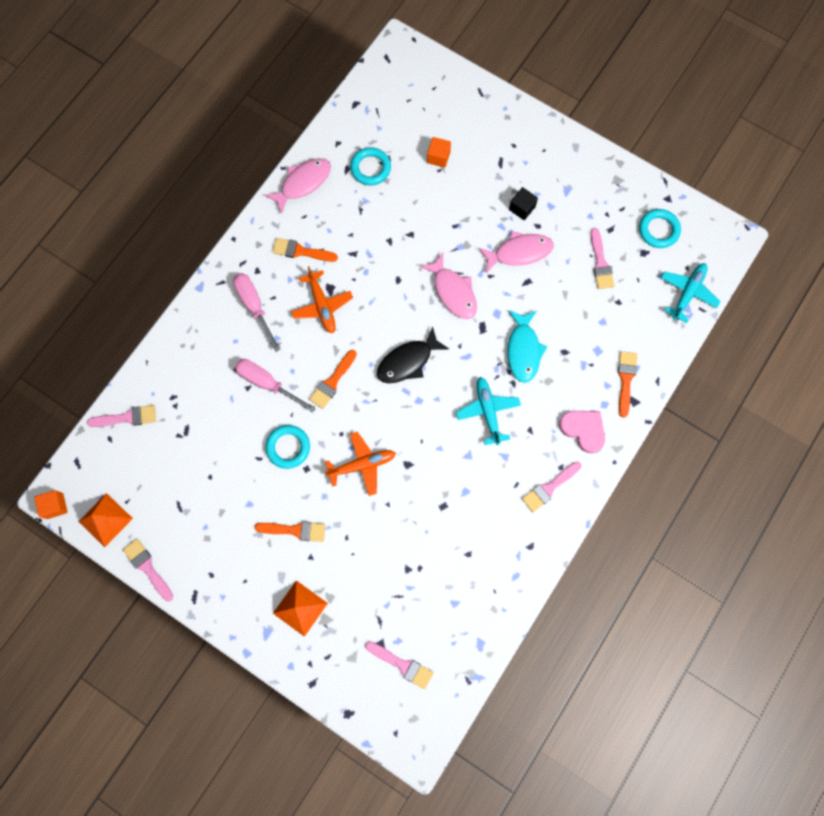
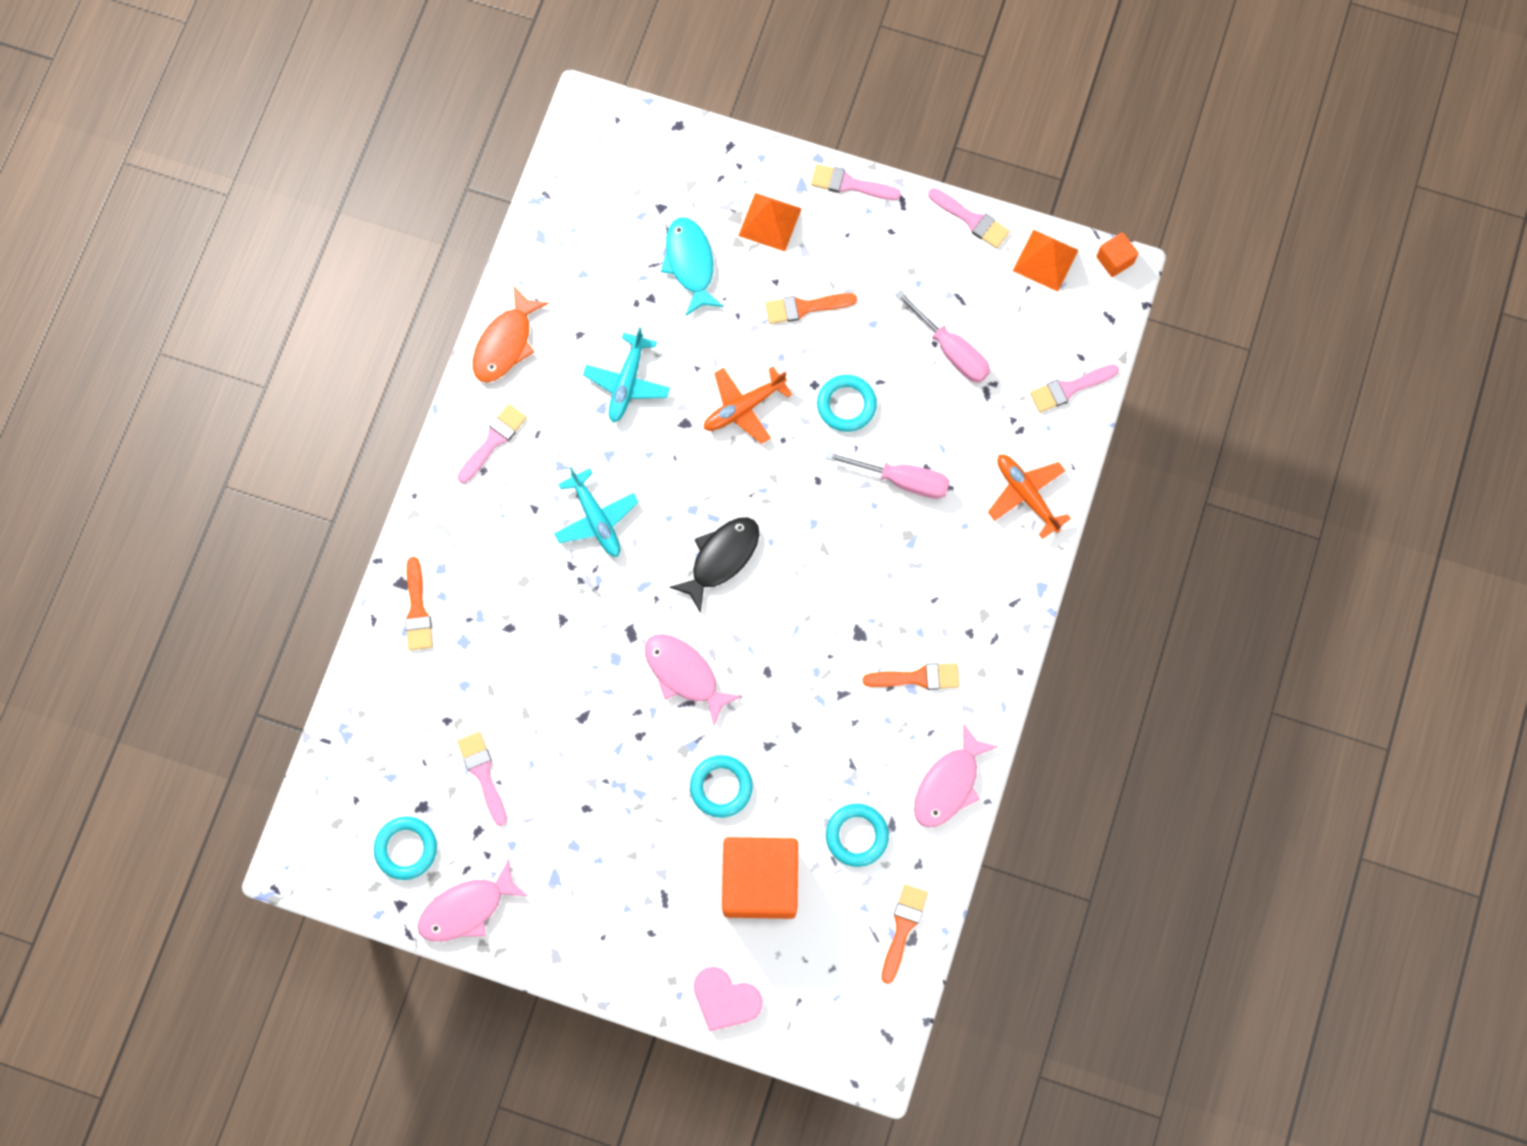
camera: 165 degrees right, 0 degrees up
pink screwdriver [233,273,281,352] -> pink screwdriver moved to [895,290,990,383]
orange plane [291,266,353,333] -> orange plane moved to [988,455,1071,539]
orange brush [309,350,357,409] -> orange brush moved to [882,884,928,984]
pink brush [365,641,433,689] -> pink brush moved to [811,164,901,200]
orange cube [427,137,451,168] -> orange cube [722,837,798,919], size x2.40
pink fish [478,231,553,273] -> pink fish moved to [418,859,528,942]
turquoise fish [507,310,547,383] -> turquoise fish moved to [661,217,724,316]
black cube [509,187,538,220] -> none
pink heart [559,411,605,453] -> pink heart moved to [694,967,763,1031]
turquoise plane [661,263,721,323] -> turquoise plane moved to [583,327,670,423]
none -> orange fish [473,287,549,383]
none -> turquoise ring [690,755,753,818]

